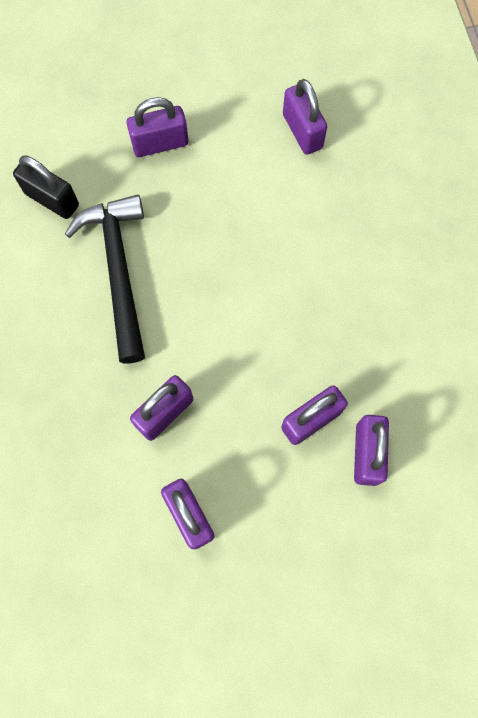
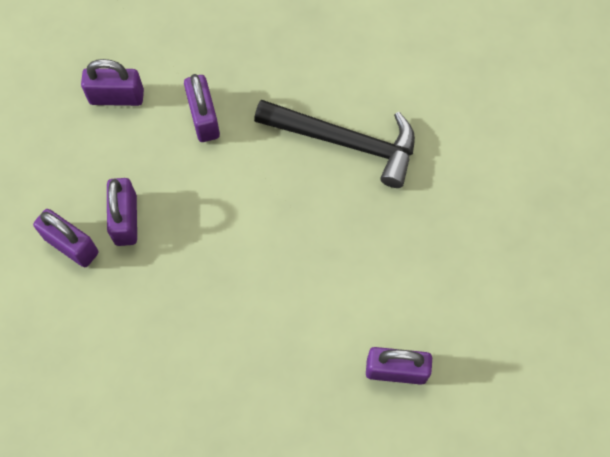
camera: 120 degrees right, 5 degrees down
black padlock [13,155,79,219] -> none
purple padlock [126,97,189,157] -> none

